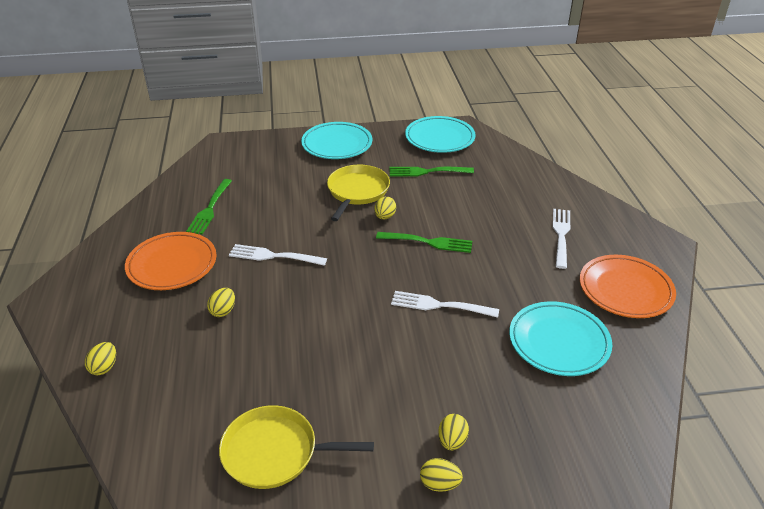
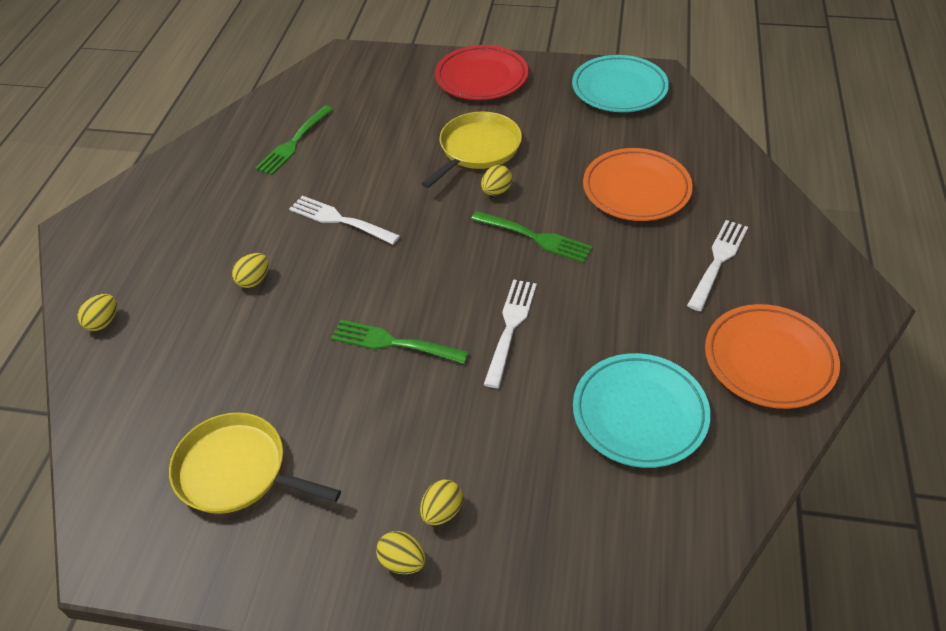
camera: 20 degrees right, 10 degrees up
orange plate [125,232,217,290] -> orange plate moved to [583,148,693,221]
turquoise plate [301,122,372,159] -> red plate [435,45,528,100]
green fork [390,167,474,176] -> green fork moved to [331,320,469,364]
white fork [391,291,499,318] -> white fork turned 75 degrees clockwise [484,279,537,388]

